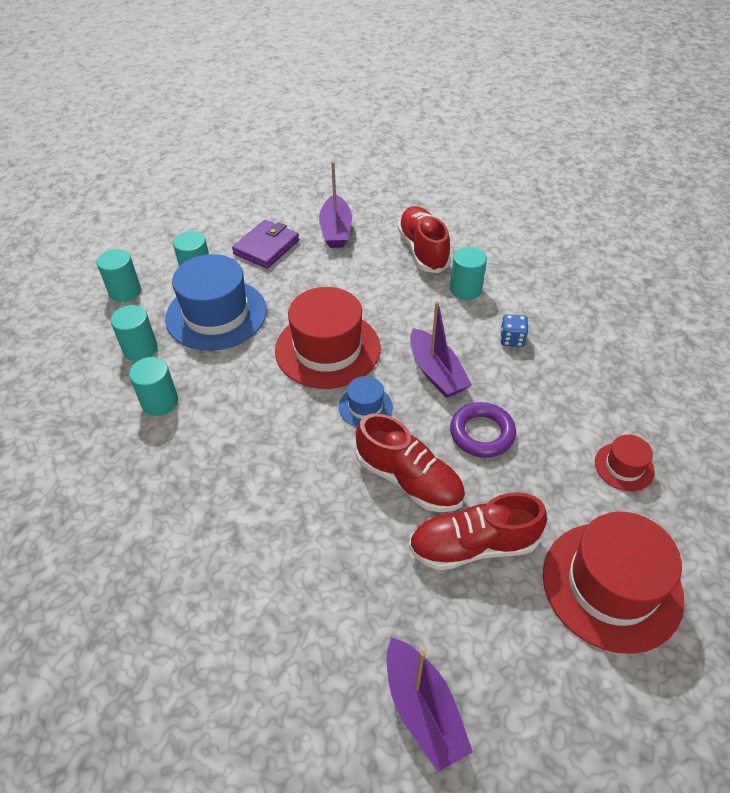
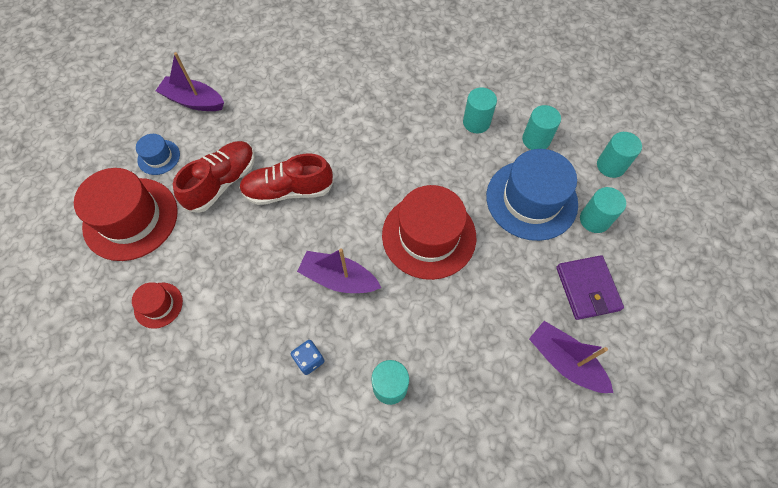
camera: 135 degrees right, 15 degrees up
blue hat [339,376,393,427] -> blue hat moved to [136,134,180,175]
red shoe [397,206,451,273] -> none
purple ring [450,402,516,458] -> none

